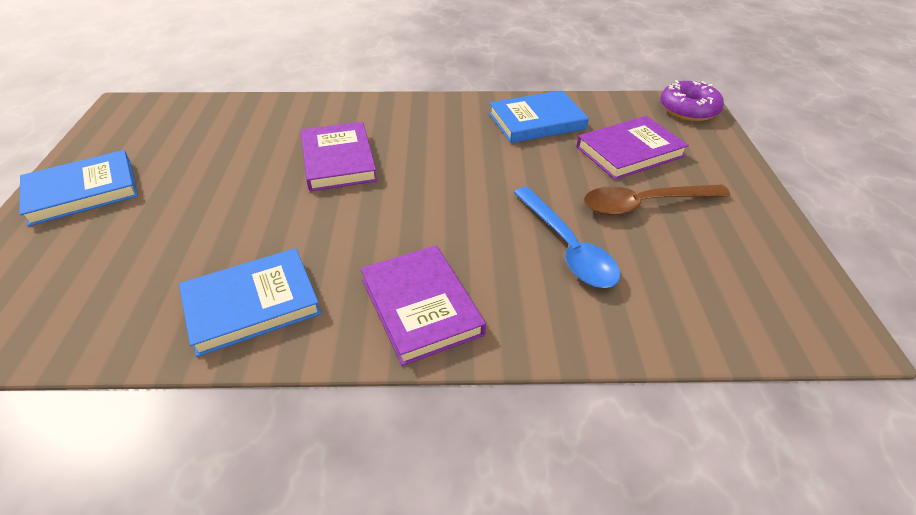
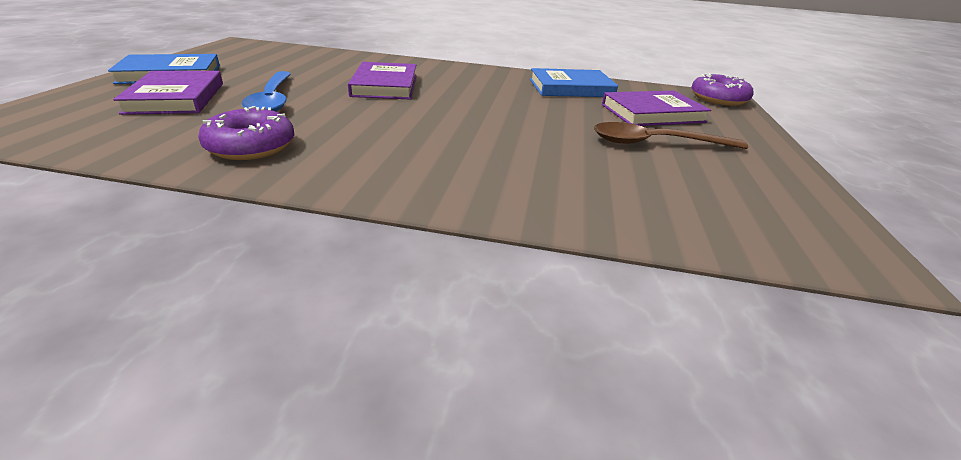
camera: 10 degrees right, 10 degrees down
blue book [179,248,321,357] -> purple donut [198,106,295,160]
purple book [361,245,486,366] -> purple book moved to [113,71,223,115]
blue spoon [513,187,620,288] -> blue spoon moved to [242,71,291,112]

